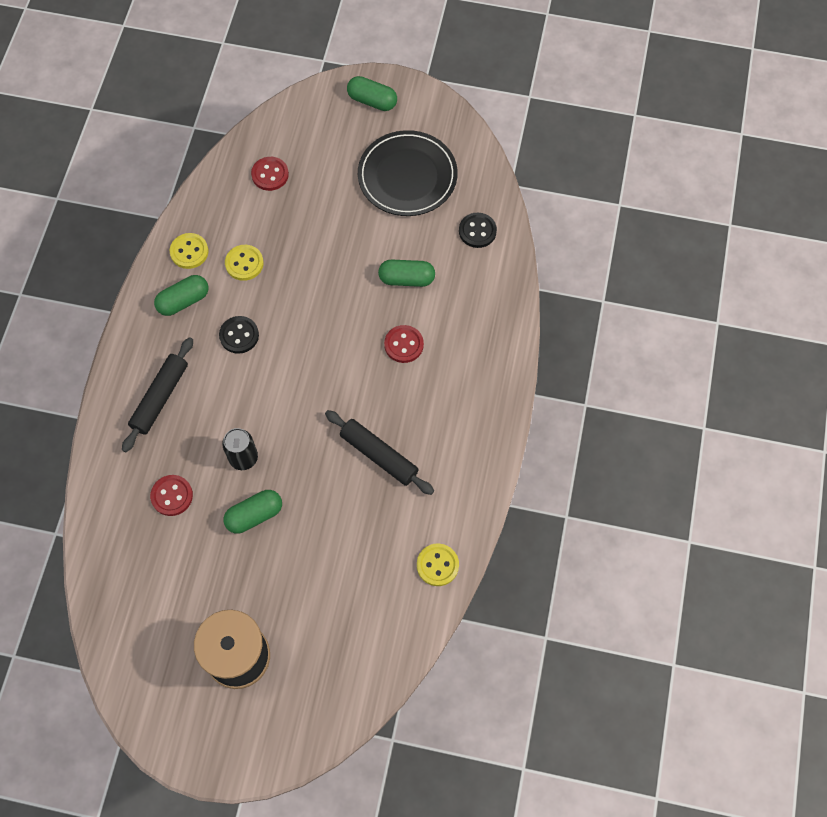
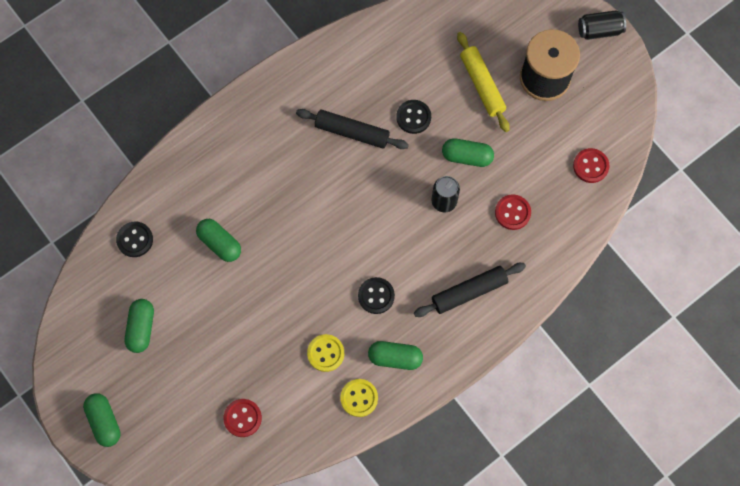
camera: 140 degrees left, 5 degrees up
black rolling pin [325,410,434,495] -> black rolling pin turned 60 degrees counterclockwise [296,109,409,149]
black plate [358,130,458,216] -> green capsule [125,299,154,353]
red button [384,325,424,363] -> red button moved to [573,148,610,183]
yellow button [417,543,459,586] -> none
none -> black button [396,100,431,134]
none -> yellow rolling pin [457,32,510,132]
none -> black can [578,10,626,40]

